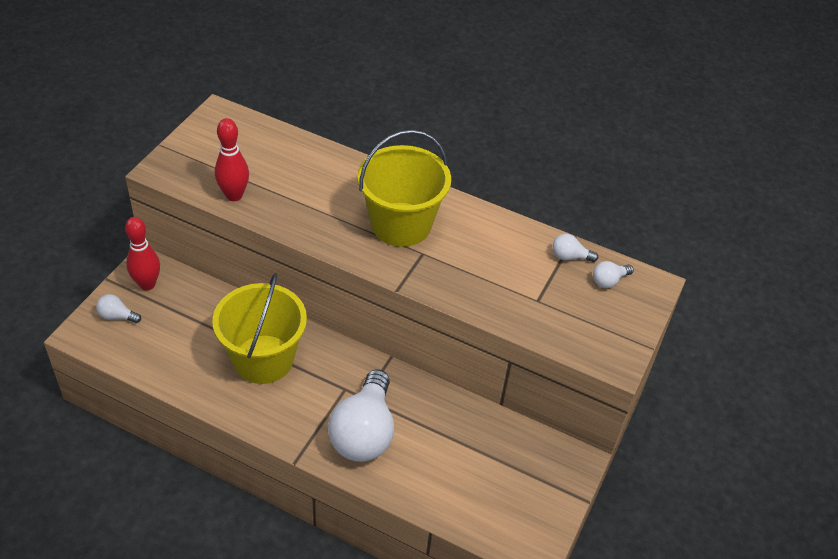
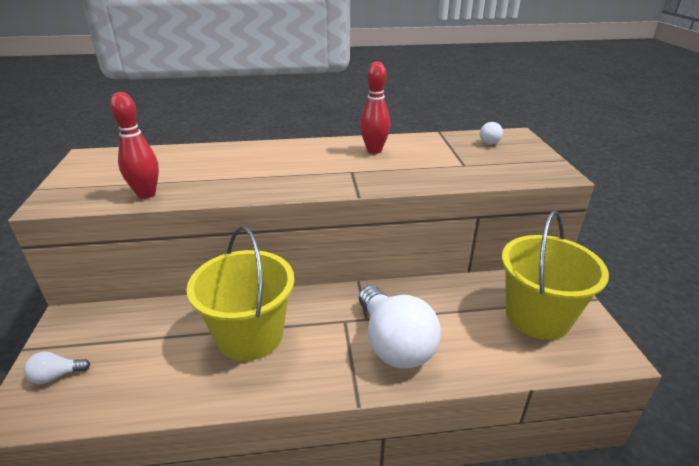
camera: 30 degrees left, 15 degrees down
red bowling pin [125,217,160,290] -> red bowling pin moved to [360,61,390,154]
yellow bucket [357,130,451,247] -> yellow bucket moved to [502,211,609,340]
white light bulb [553,234,598,262] -> none

